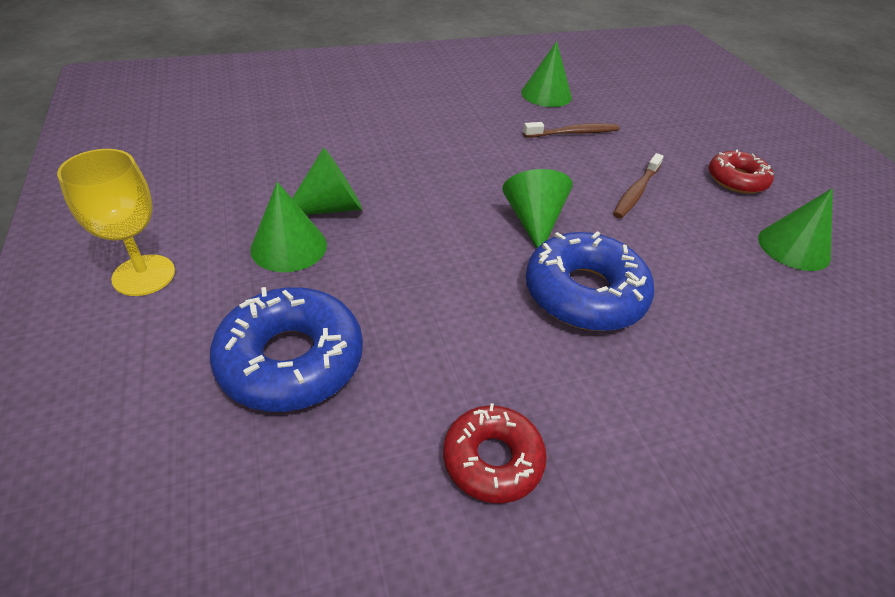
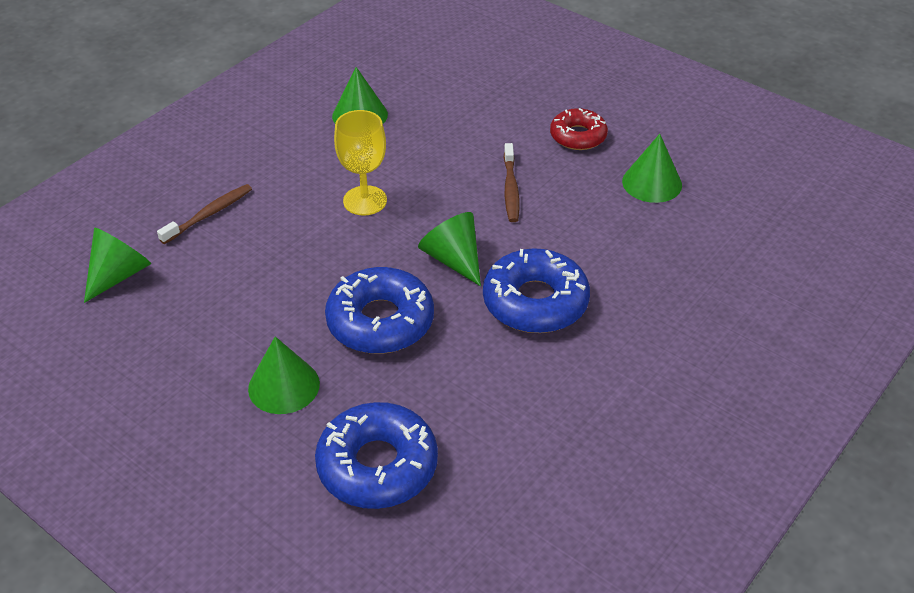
camera: 30 degrees left, 0 degrees up
yellow goblet [57,149,175,296] -> yellow goblet moved to [334,110,387,216]
green cone [292,148,362,215] -> green cone moved to [84,227,151,303]
red donut [443,403,547,503] -> none
brown toothbrush [523,122,620,137] -> brown toothbrush moved to [157,184,252,244]
none -> blue donut [325,267,434,354]

